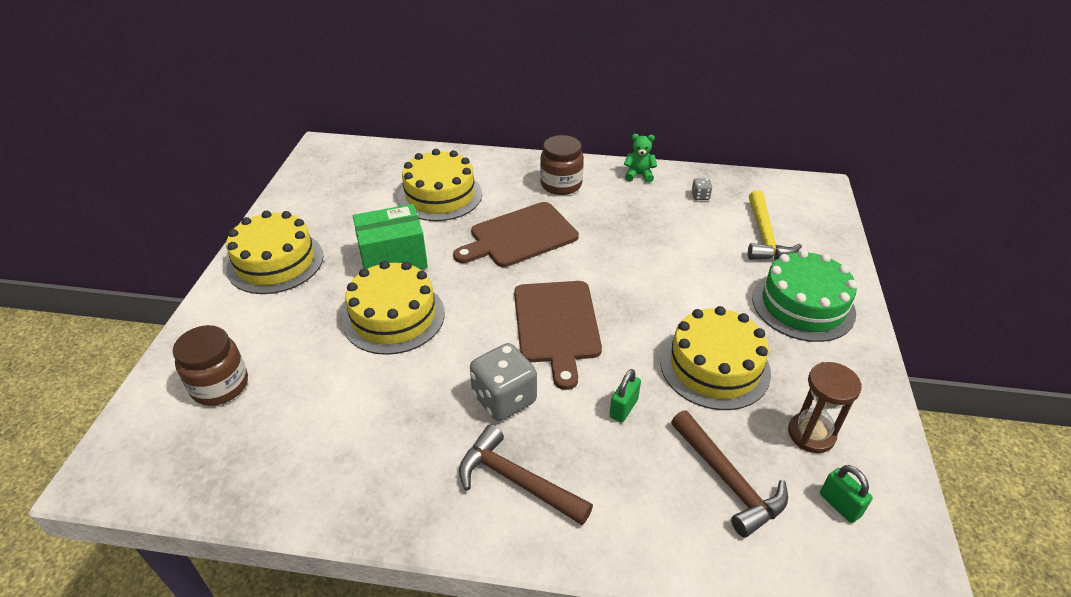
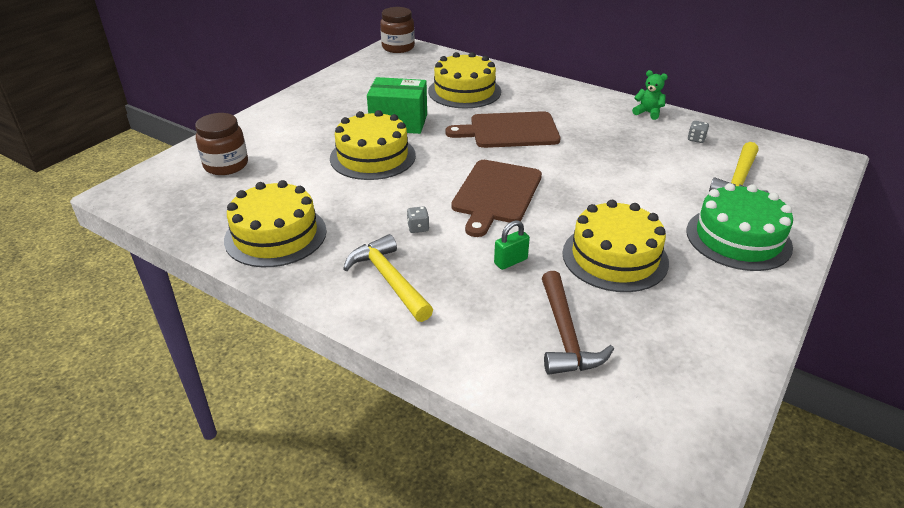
camera: 25 degrees right, 5 degrees down
yellow cake [226,210,323,294] -> yellow cake moved to [224,180,326,267]
brown hammer [459,425,593,525] -> yellow hammer [343,234,433,322]
grey dice [470,343,537,421] -> grey dice [407,206,429,233], size x0.44
brown jar [540,135,584,195] -> brown jar moved to [380,7,415,53]
brown hourglass [788,362,862,453] -> none
green padlock [820,465,873,523] -> none

